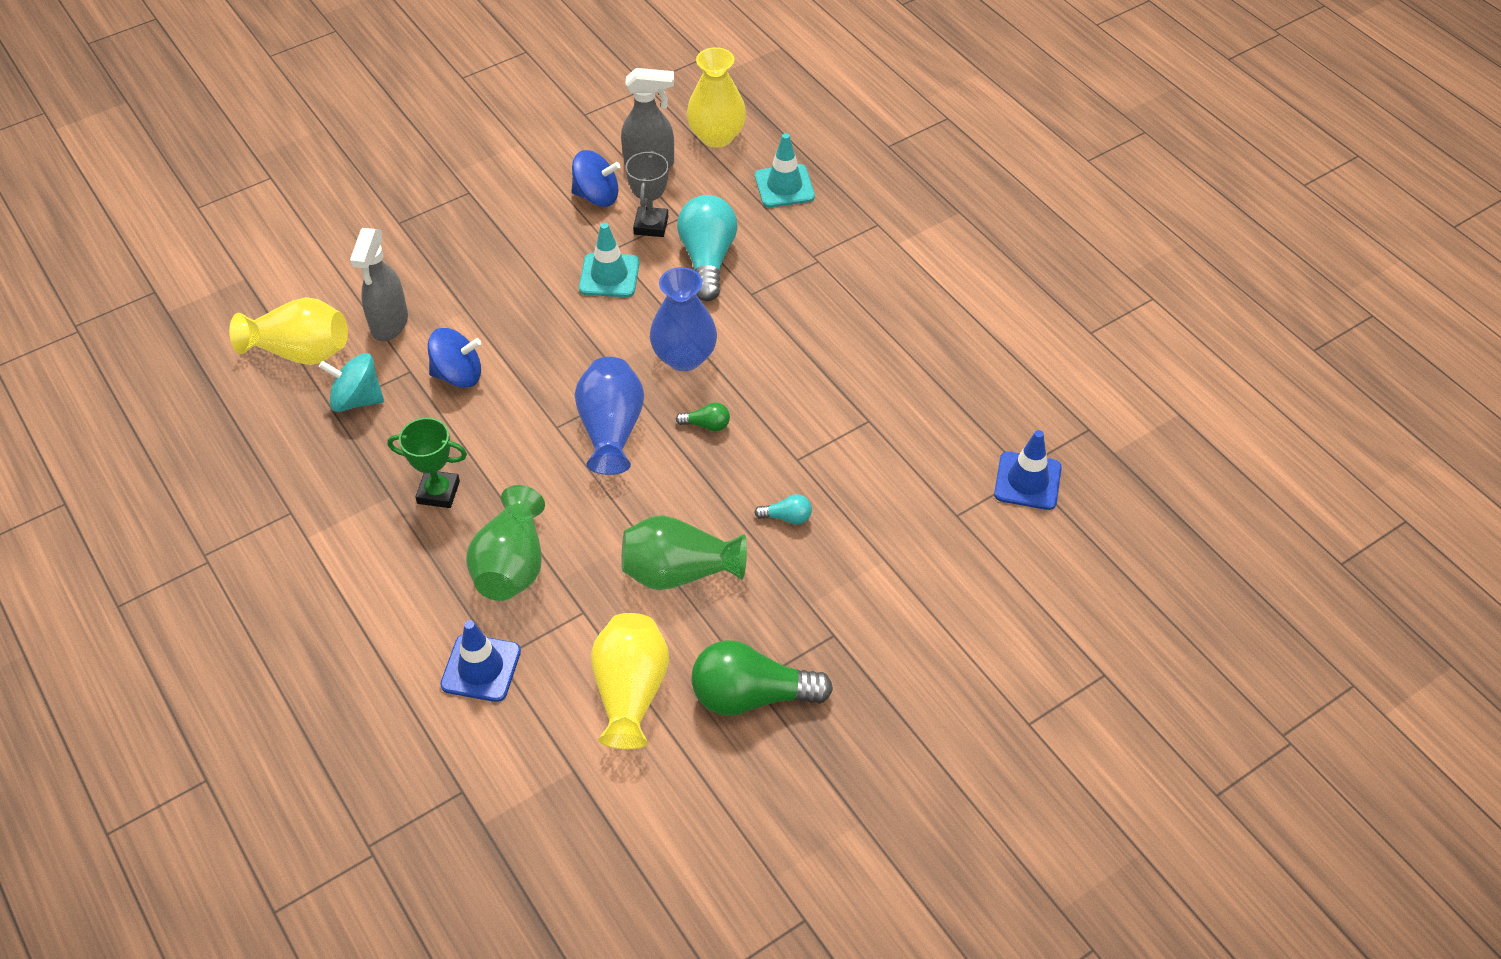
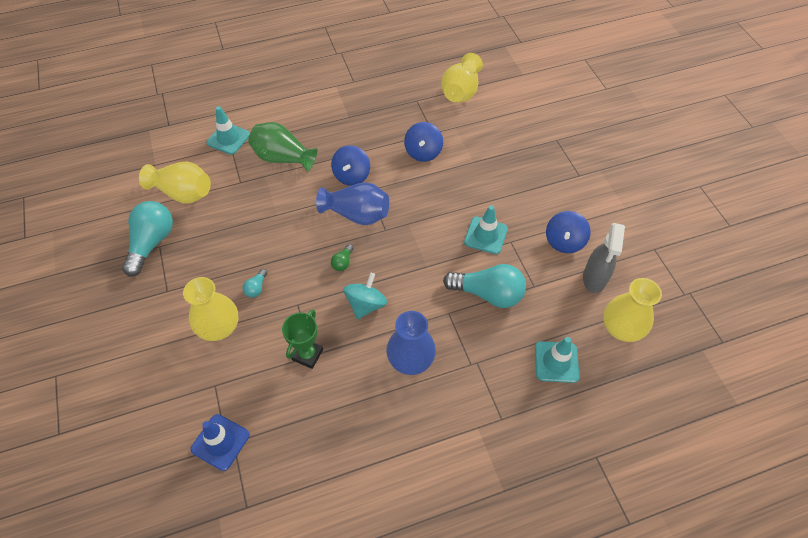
camera: 105 degrees right, 5 degrees up
turquoise spinning top [319,353,384,412] -> turquoise spinning top moved to [343,273,387,319]
grey spray bottle [350,228,408,341] -> none
green trophy [387,418,467,508] -> green trophy moved to [282,310,323,369]
blue traffic cone [440,620,521,702] -> turquoise traffic cone [206,106,250,155]
green vase [621,515,747,590] -> none
grey trophy [625,150,669,237] -> none
blue vase [650,267,717,371] -> blue vase moved to [386,311,436,375]
green light bulb [691,640,833,716] -> turquoise light bulb [122,201,173,277]
none -> yellow vase [183,277,238,341]
none -> blue spinning top [331,145,370,186]

